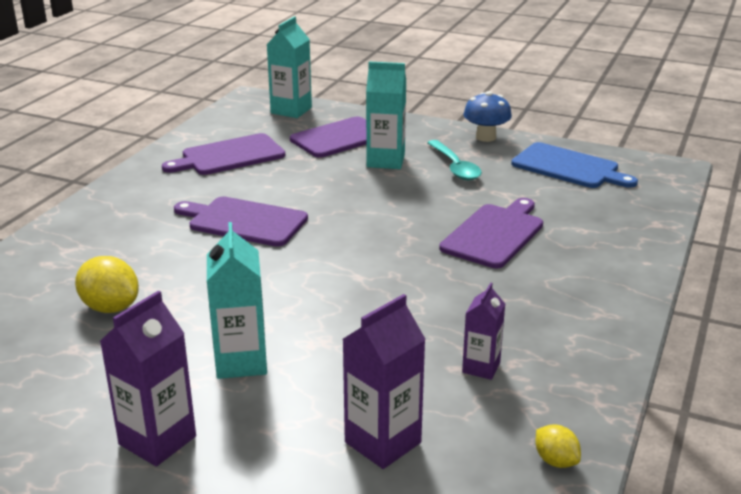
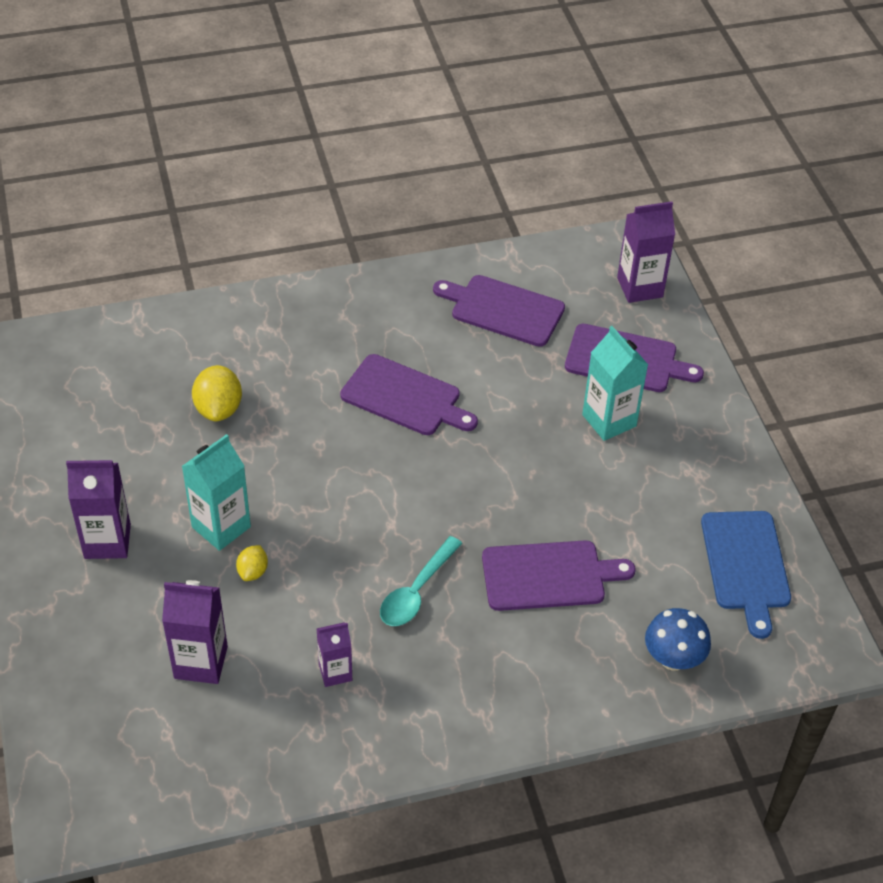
camera: 50 degrees right, 20 degrees up
purple cutting board [174,196,308,247] -> purple cutting board turned 135 degrees clockwise [340,354,478,435]
turquoise carton [266,16,312,118] -> purple carton [617,201,675,303]
turquoise spoon [427,140,482,180] -> turquoise spoon moved to [380,536,463,626]
blue mushroom [463,91,512,142] -> blue mushroom moved to [645,608,711,671]
yellow lemon [535,424,581,468] -> yellow lemon moved to [236,545,268,581]

